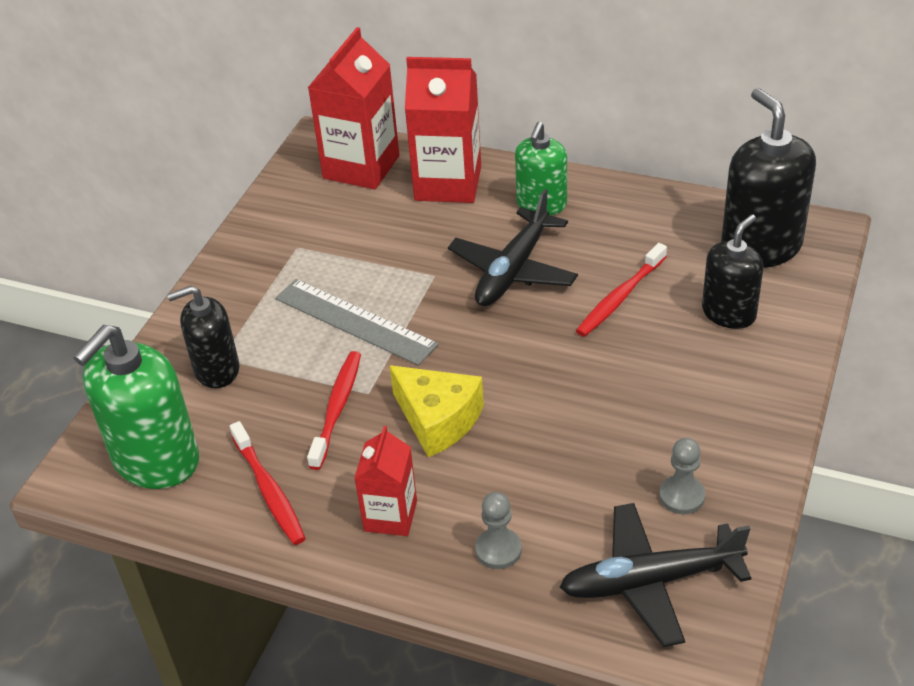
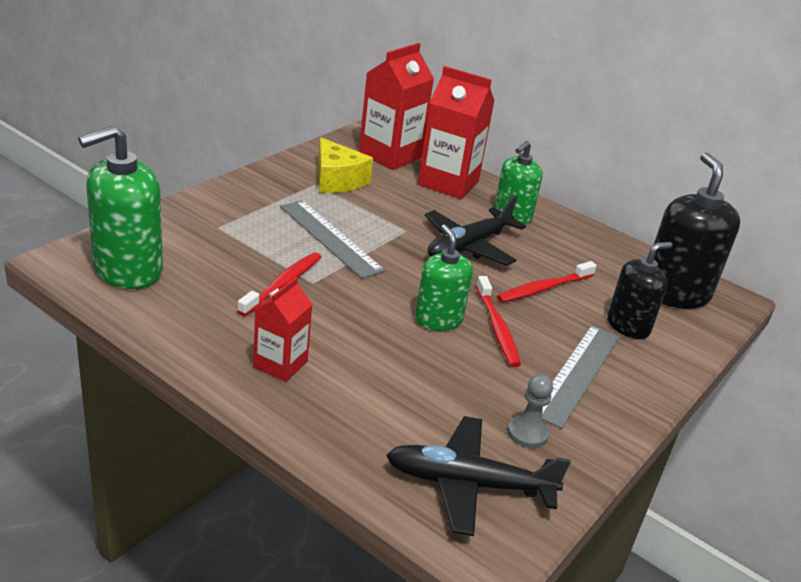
camera: 10 degrees right, 10 degrees down
black soap dispenser [167,286,239,388] -> none
red toothbrush [230,421,306,545] -> red toothbrush moved to [476,276,521,367]
yellow cheese [389,365,484,457] -> yellow cheese moved to [318,137,373,193]
grey pawn [475,492,522,569] -> none
none -> green soap dispenser [415,224,473,331]
none -> grey ruler [542,325,620,429]

